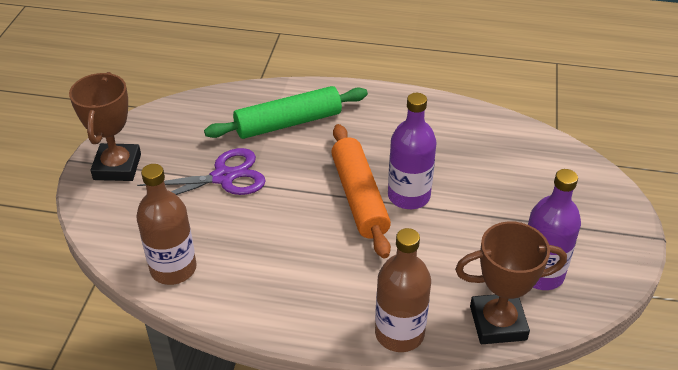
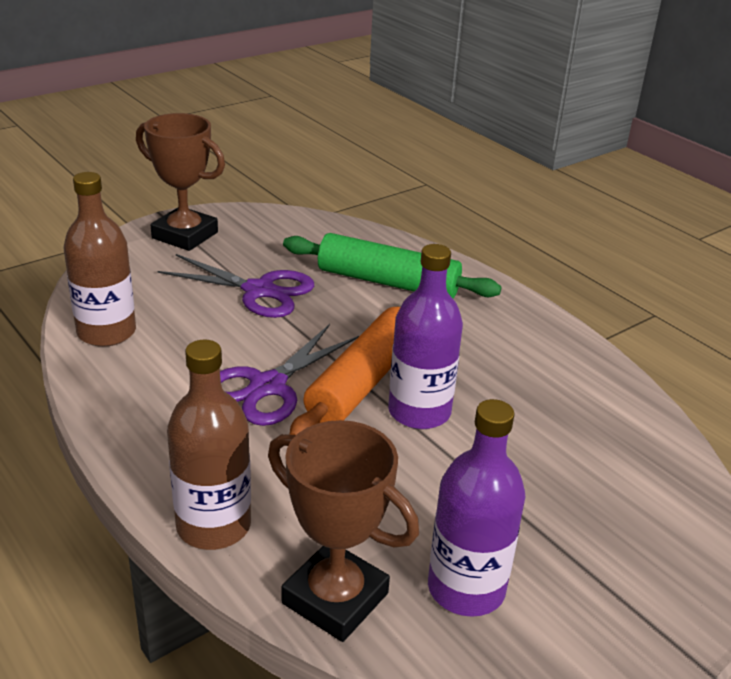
camera: 40 degrees right, 10 degrees down
brown trophy [69,72,141,181] -> brown trophy turned 75 degrees clockwise [136,113,225,251]
none -> purple scissors [220,324,359,426]

